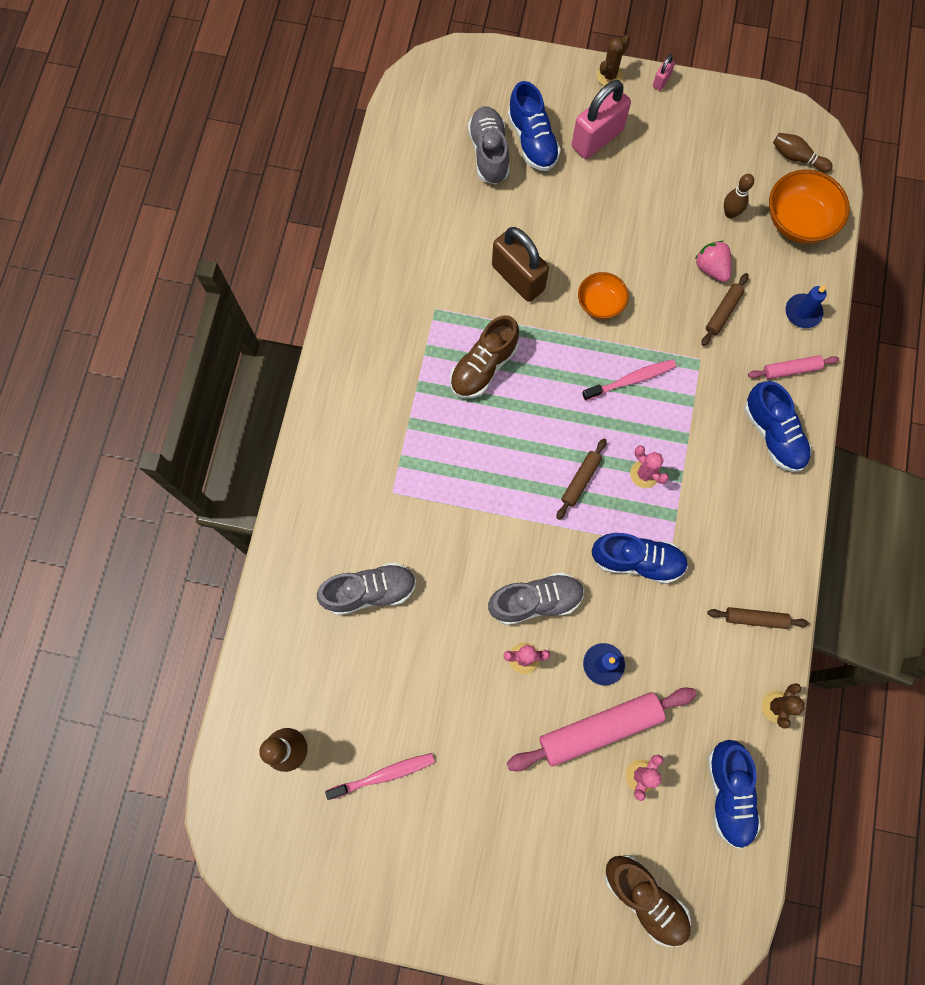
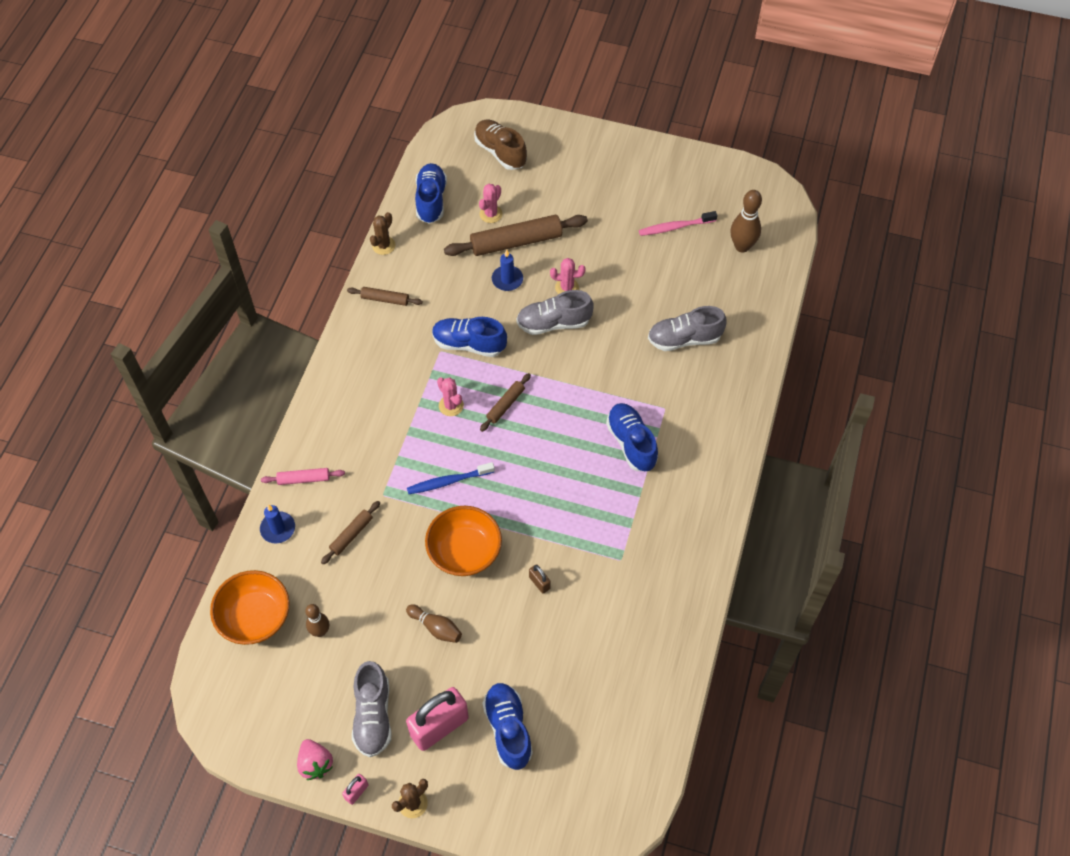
camera: 175 degrees left, 15 degrees down
brown shoe [450,315,519,398] -> none
grey shoe [468,106,510,184] -> grey shoe moved to [352,661,392,757]
brown padlock [492,227,549,302] -> brown padlock [529,564,551,594], size x0.44
pink rolling pin [507,687,697,771] -> brown rolling pin [444,215,588,256]
orange bowl [578,272,629,319] -> orange bowl [425,506,502,576], size x1.60
pink toothbrush [582,359,676,401] -> blue toothbrush [407,462,495,494]
pink strawberry [695,241,731,282] -> pink strawberry moved to [297,739,333,780]
blue shoe [744,381,811,472] -> blue shoe moved to [606,403,658,471]
brown bowling pin [773,133,833,173] -> brown bowling pin moved to [406,604,462,643]

